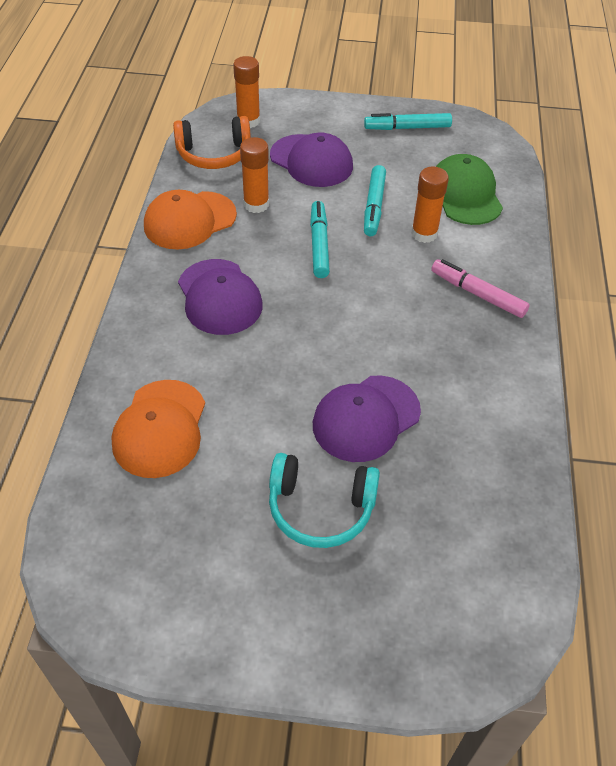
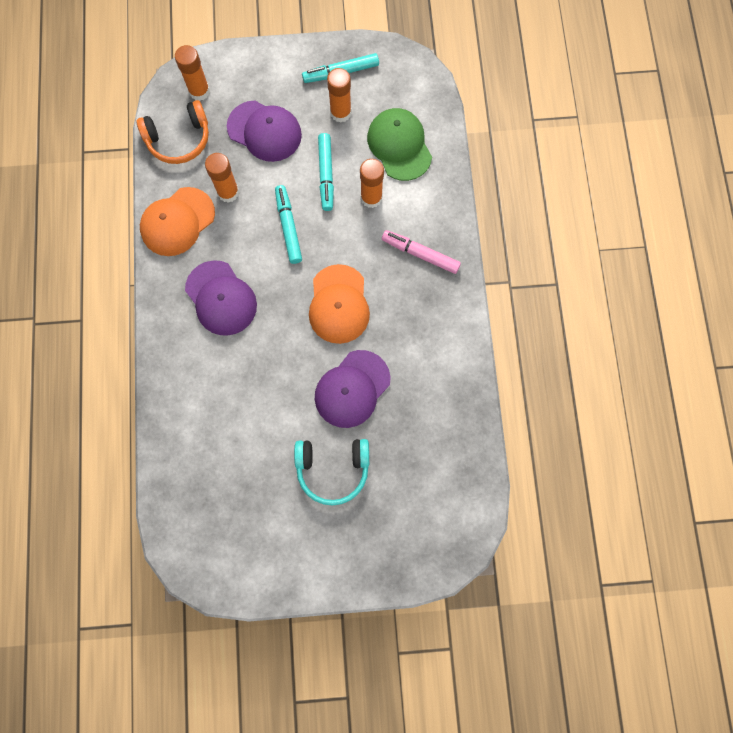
camera: 10 degrees left, 25 degrees up
orange cap [111,380,205,478] -> orange cap moved to [309,264,370,344]
none -> orange glue stick [327,68,351,122]

